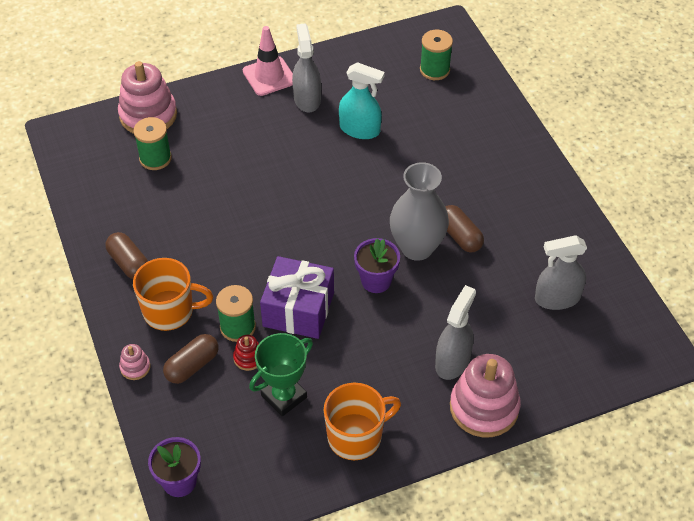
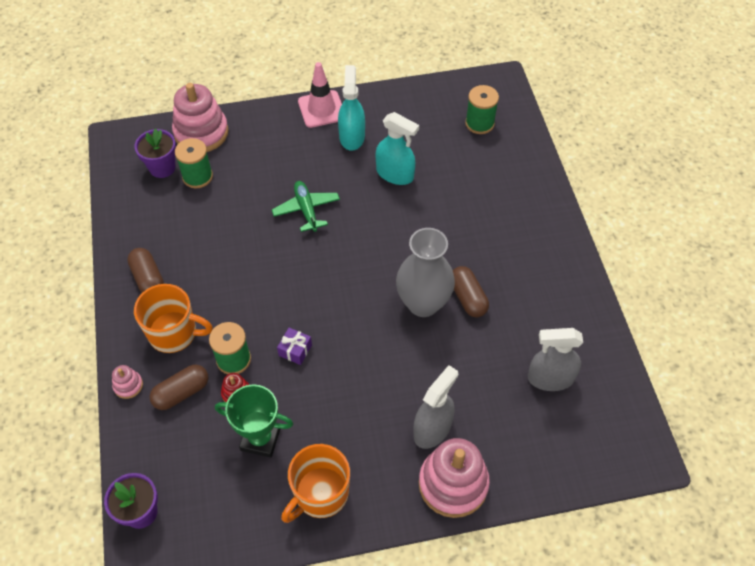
camera: 10 degrees right, 5 degrees up
green trophy [249,333,313,417] -> green trophy turned 45 degrees clockwise [215,384,293,458]
purple gift [260,256,334,339] -> purple gift [277,328,312,365], size x0.44
grey spray bottle [292,23,321,112] -> turquoise spray bottle [338,65,365,151]
orange mug [324,383,401,460] -> orange mug turned 150 degrees clockwise [281,444,350,523]
purple flower pot [354,238,400,293] -> purple flower pot moved to [134,128,176,178]
none -> green plane [272,181,340,232]

